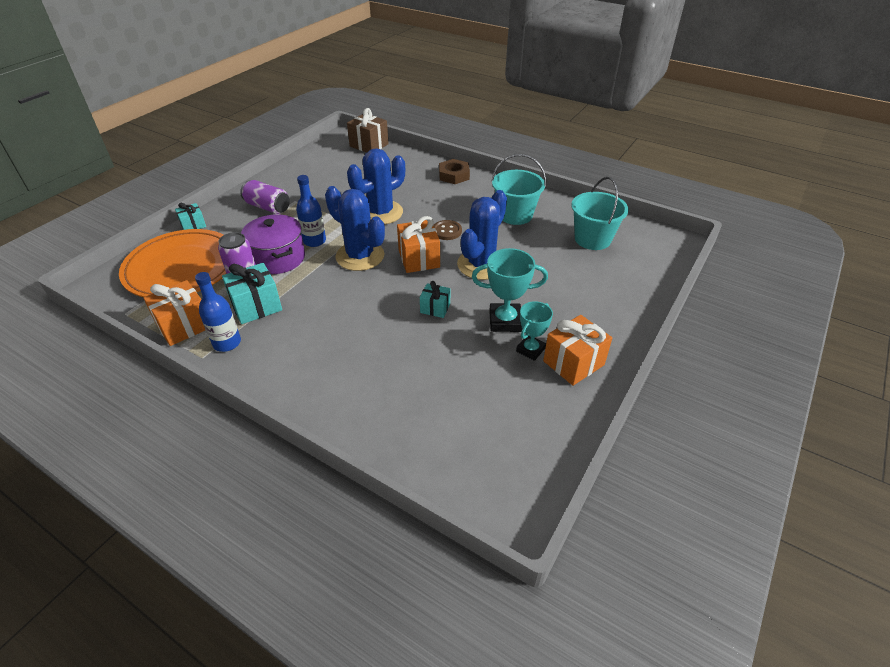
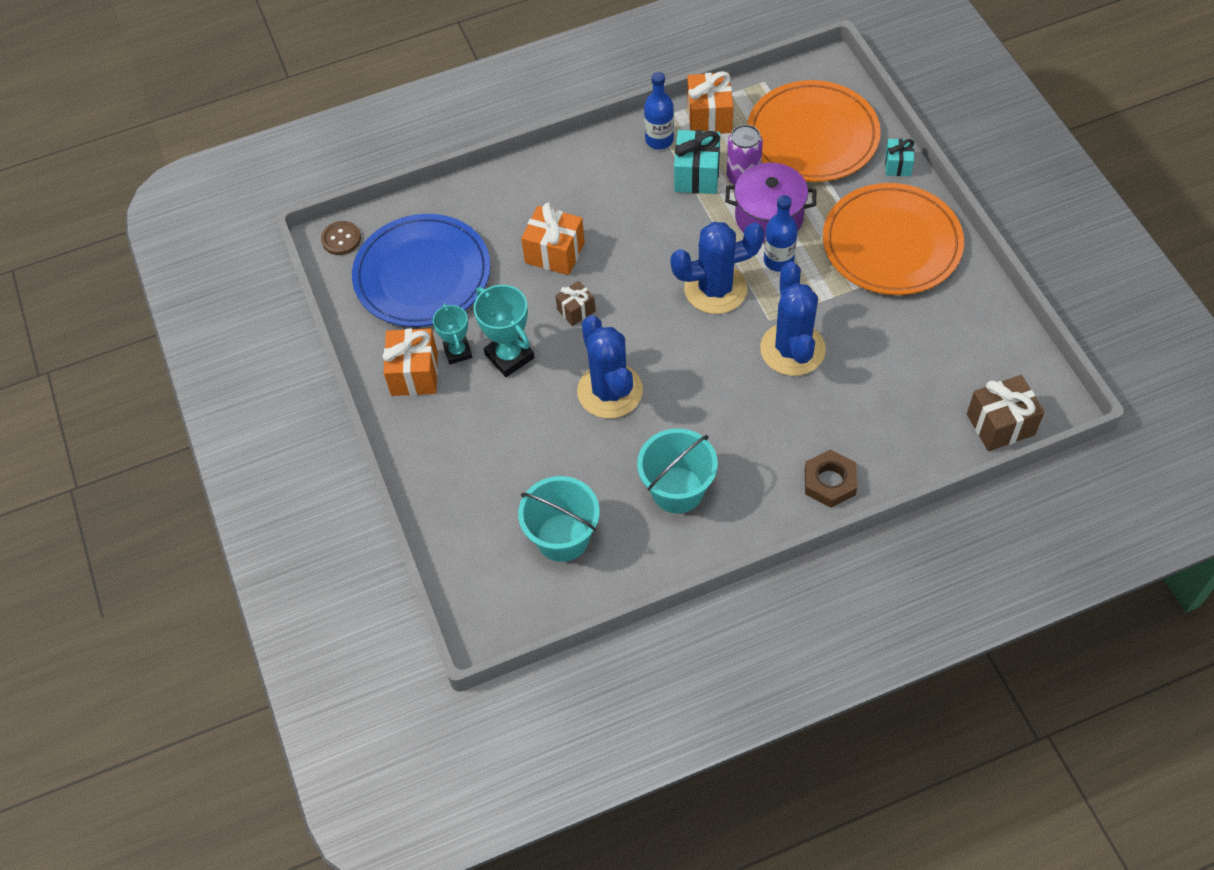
camera: 130 degrees right, 15 degrees up
purple can [240,180,290,214] -> orange plate [823,183,964,295]
orange gift [397,216,440,273] -> orange gift moved to [521,203,585,275]
turquoise gift [420,281,450,318] -> brown gift [555,281,596,326]
brown button [433,220,462,240] -> brown button moved to [321,221,361,255]
turquoise trophy [472,248,548,332] -> turquoise trophy turned 75 degrees counterclockwise [474,285,534,377]
none -> blue plate [352,214,491,327]

